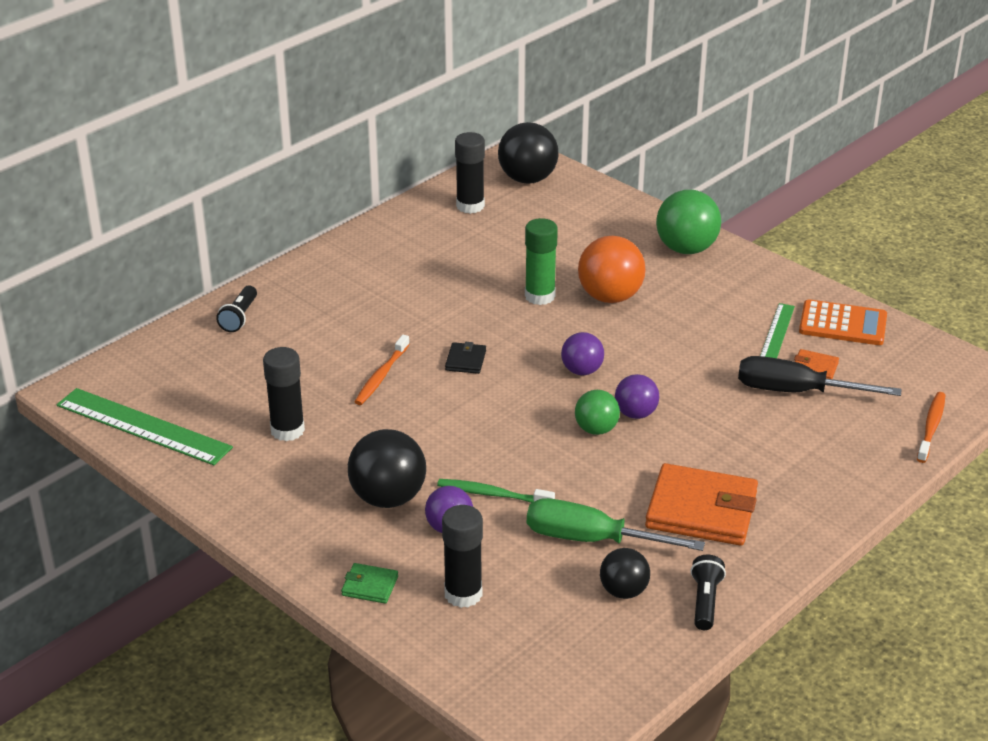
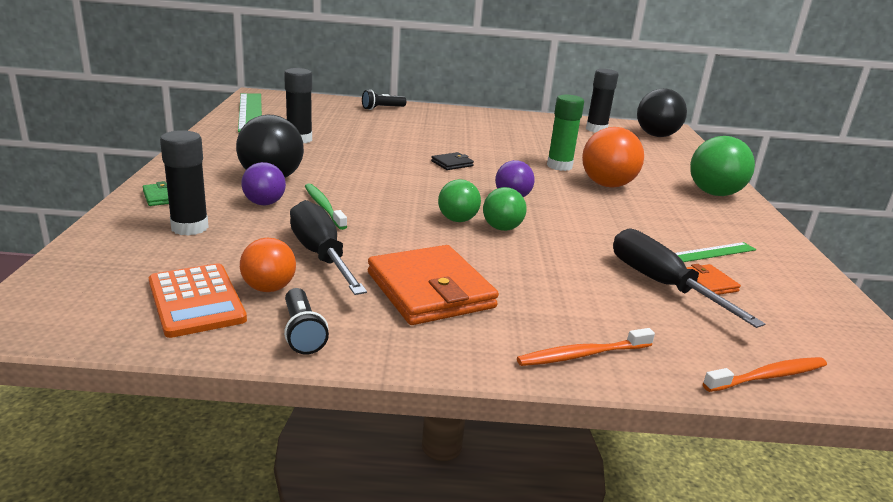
camera: 45 degrees right, 10 degrees down
orange toothbrush [355,335,410,405] -> orange toothbrush moved to [517,328,655,366]
green screwdriver [527,498,705,551] -> black screwdriver [290,200,367,295]
black ball [600,548,650,599] -> orange ball [240,238,296,292]
purple ball [615,374,659,419] -> green ball [483,187,526,231]
black flashlight [690,555,726,630] -> black flashlight turned 105 degrees clockwise [284,288,329,355]
orange calculator [799,299,887,345] -> orange calculator moved to [149,263,247,338]

